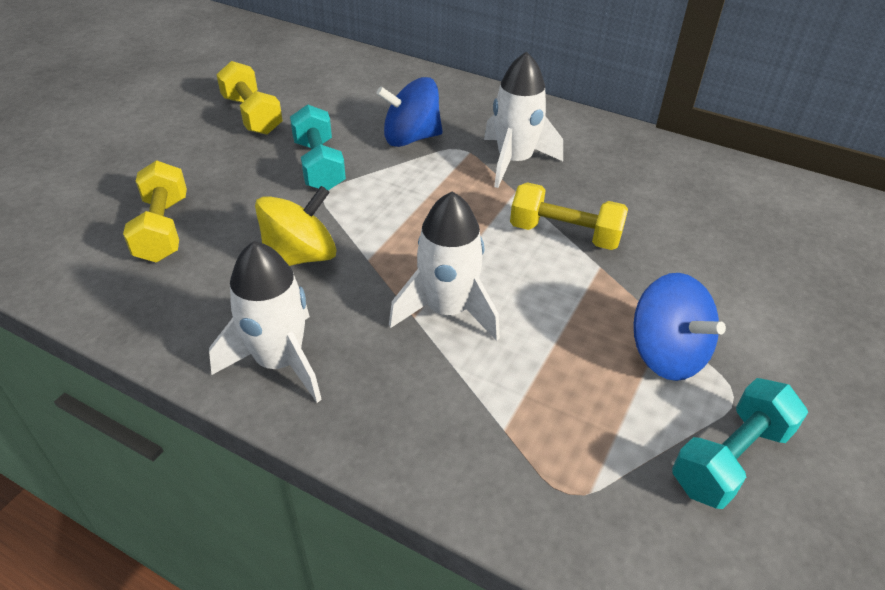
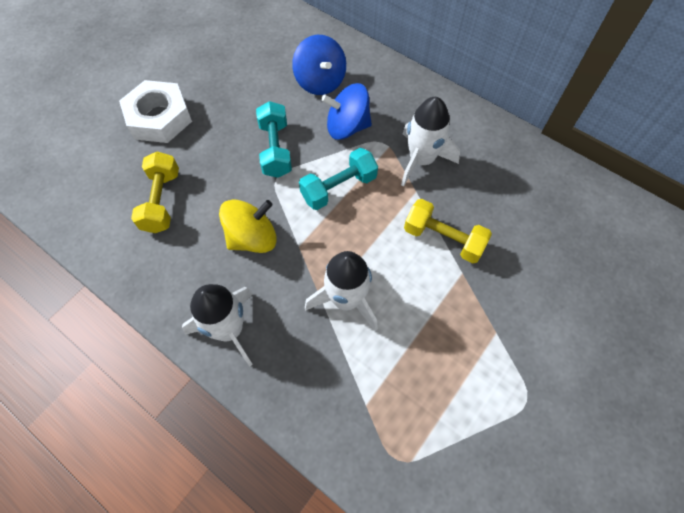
camera: 10 degrees right, 20 degrees up
yellow dumbbell [216,61,283,135] -> none
blue spinning top [633,273,726,381] -> blue spinning top moved to [292,35,346,95]
turquoise dumbbell [672,378,808,509] -> turquoise dumbbell moved to [299,148,378,210]
none -> white nut [119,80,192,143]

